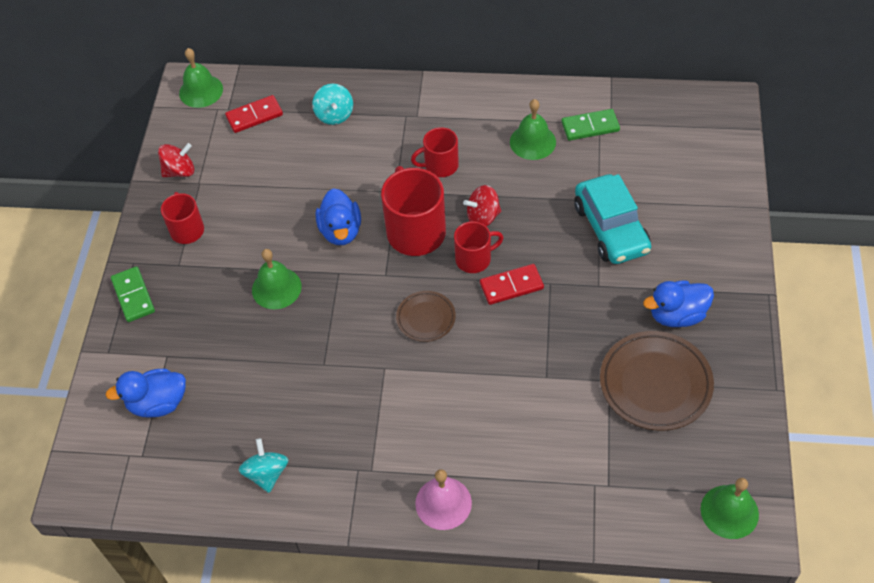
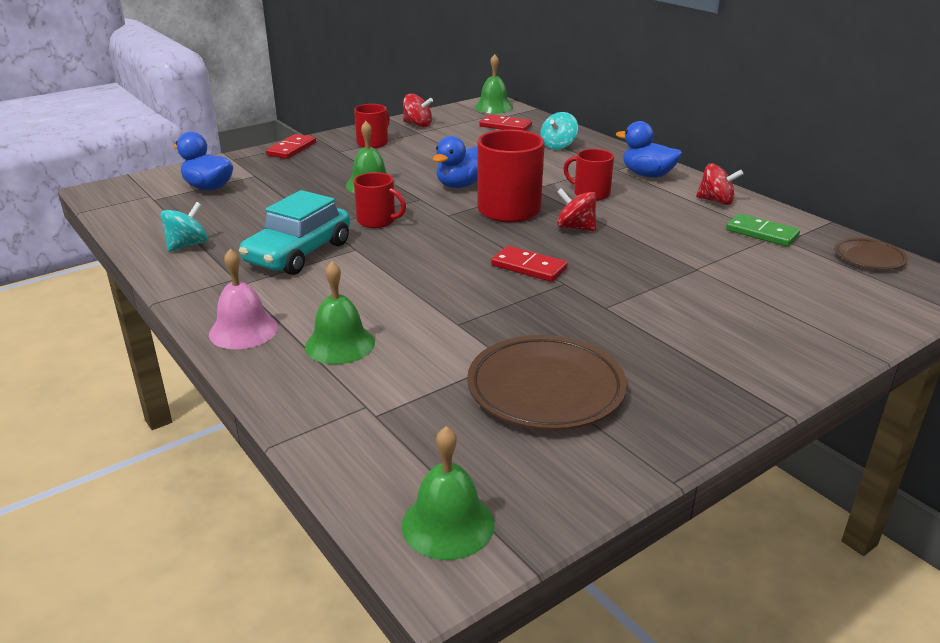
camera: 45 degrees right, 25 degrees down
green domino [111,266,155,322] -> red domino [266,134,316,159]
brown plate [396,291,456,342] -> brown plate moved to [834,238,908,270]
red mug [454,221,504,273] -> red mug moved to [354,172,406,228]
green bell [510,99,556,160] -> green bell moved to [305,261,375,364]
turquoise car [574,174,651,264] -> turquoise car moved to [239,190,350,275]
blue duck [643,281,714,327] -> blue duck moved to [616,121,682,178]
none -> red spinning top [696,163,743,205]

